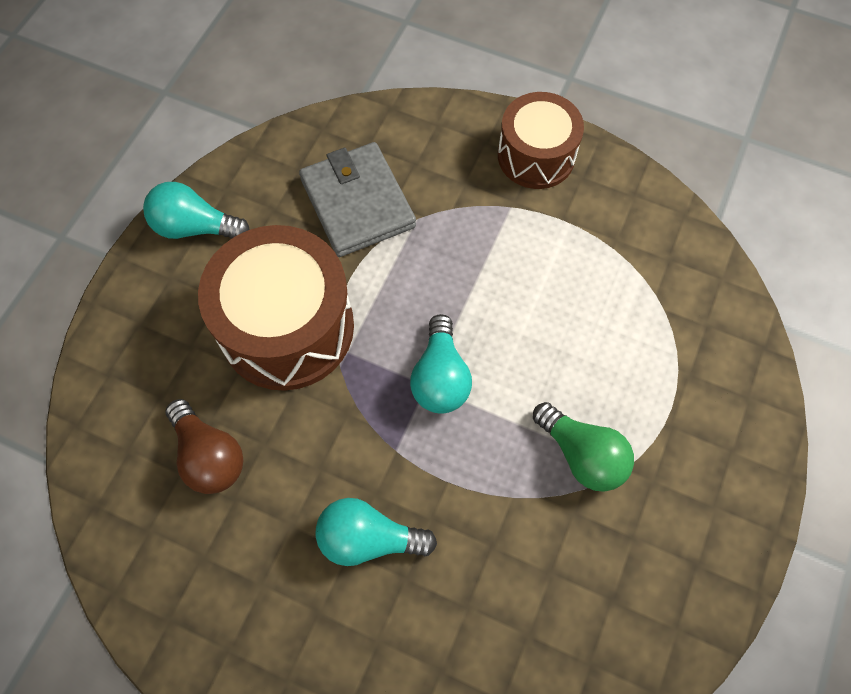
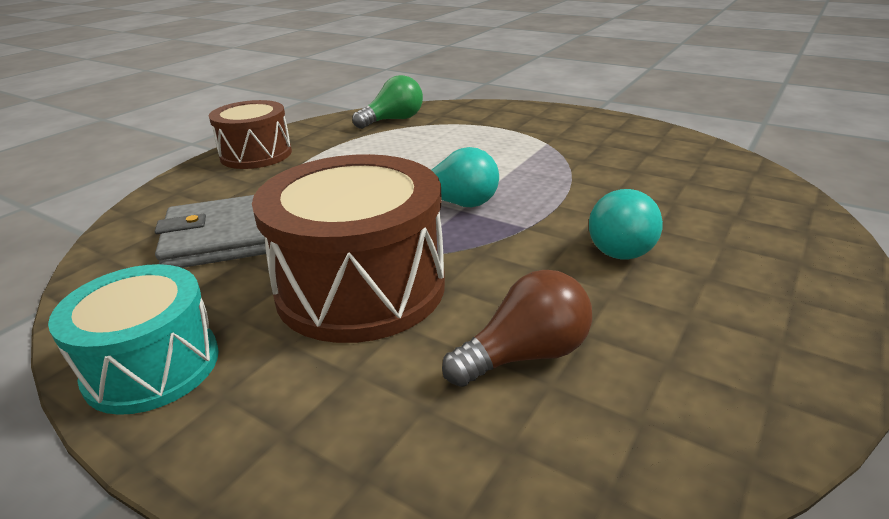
camera: 80 degrees left, 35 degrees down
turquoise light bulb [143,182,249,239] -> turquoise drum [48,264,219,415]
green light bulb [533,402,634,492] -> green light bulb moved to [352,75,423,129]

